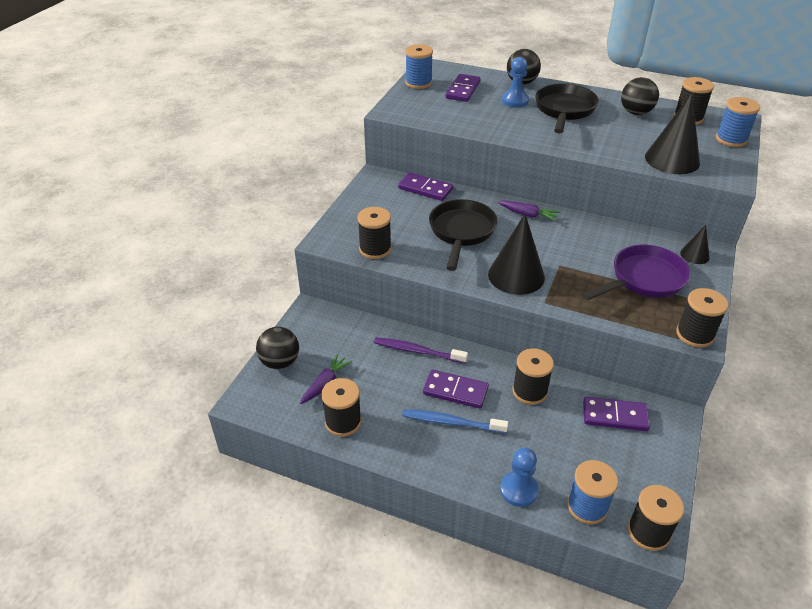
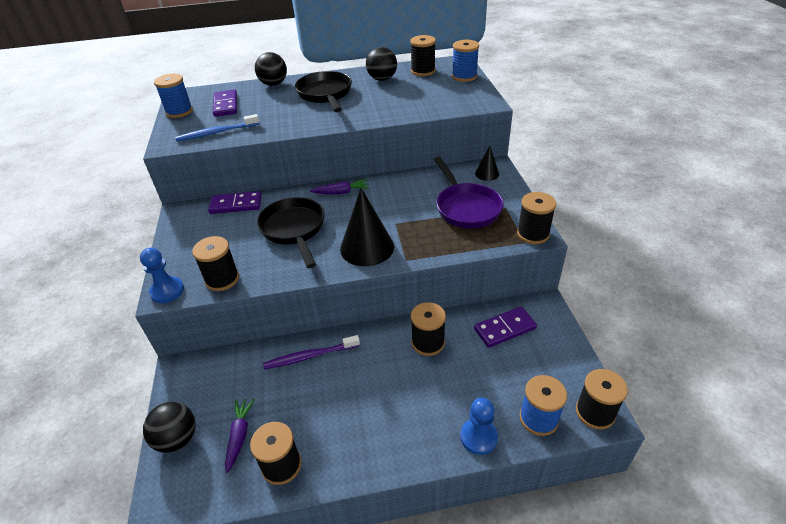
camera: 30 degrees left, 0 degrees up
blue toothbrush [402,409,508,434] -> blue toothbrush moved to [175,114,259,141]
purple domino [423,370,489,409] -> none
blue pawn [502,57,529,107] -> blue pawn moved to [140,248,184,303]
purple pan [582,244,691,300] -> purple pan turned 135 degrees clockwise [434,157,504,229]
black cone [645,93,700,174] -> none

